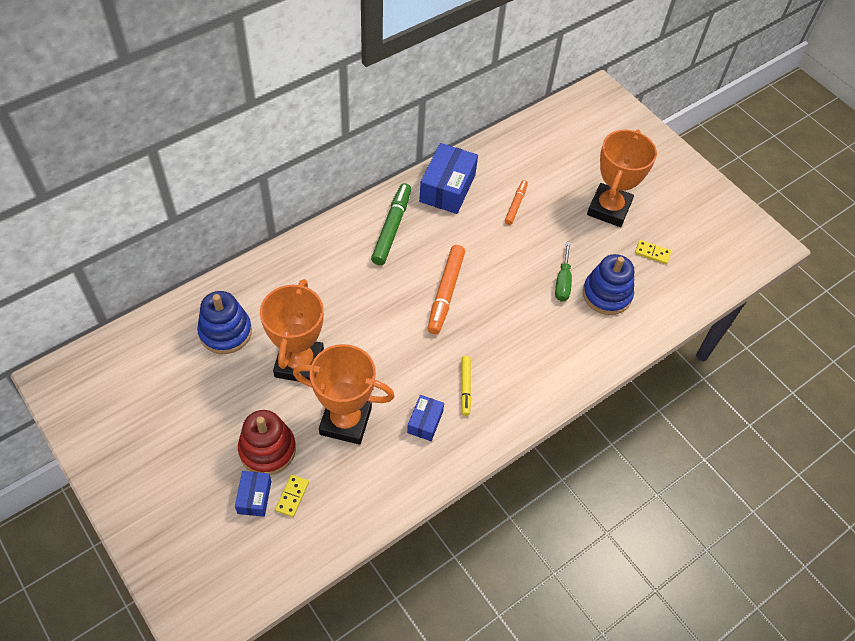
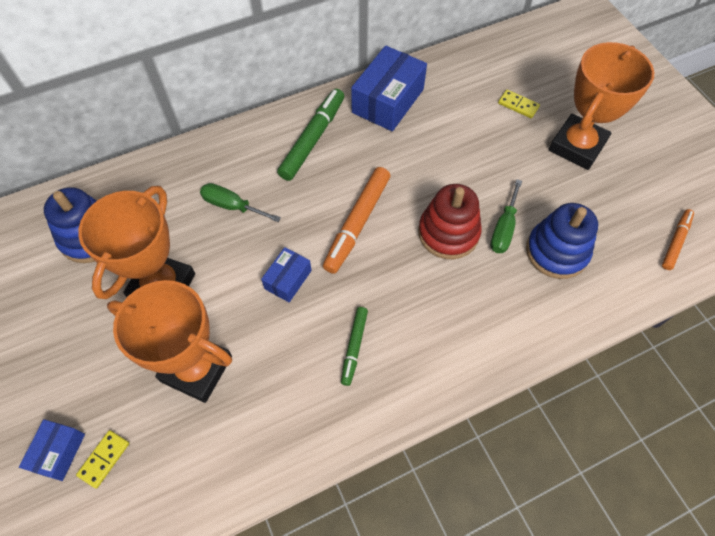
camera: 15 degrees right, 5 degrees up
red stacking toy [238,410,296,475] -> red stacking toy moved to [418,184,482,259]
blue box [407,395,444,441] -> blue box moved to [261,247,312,302]
yellow marker [461,356,471,416] -> green marker [341,307,368,386]
orange marker [505,180,528,225] -> orange marker moved to [662,209,694,270]
yellow domino [635,240,671,264] -> yellow domino moved to [498,90,540,118]
none -> green screwdriver [200,183,281,222]

